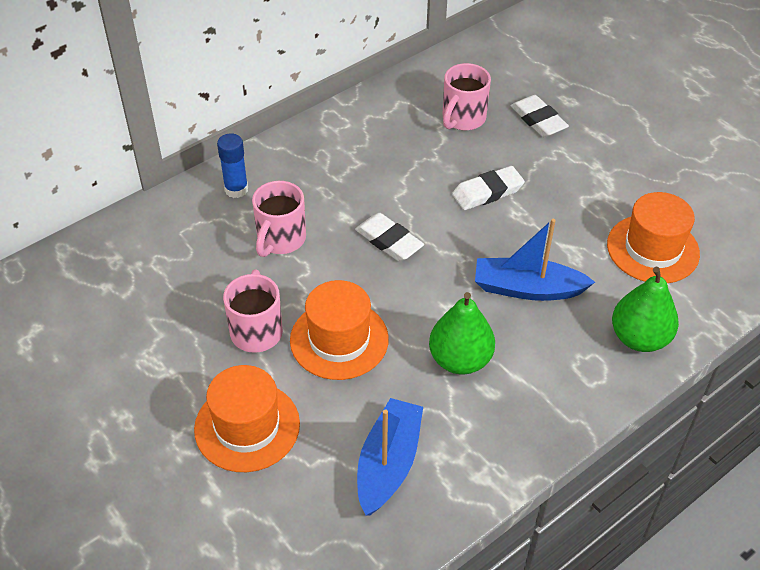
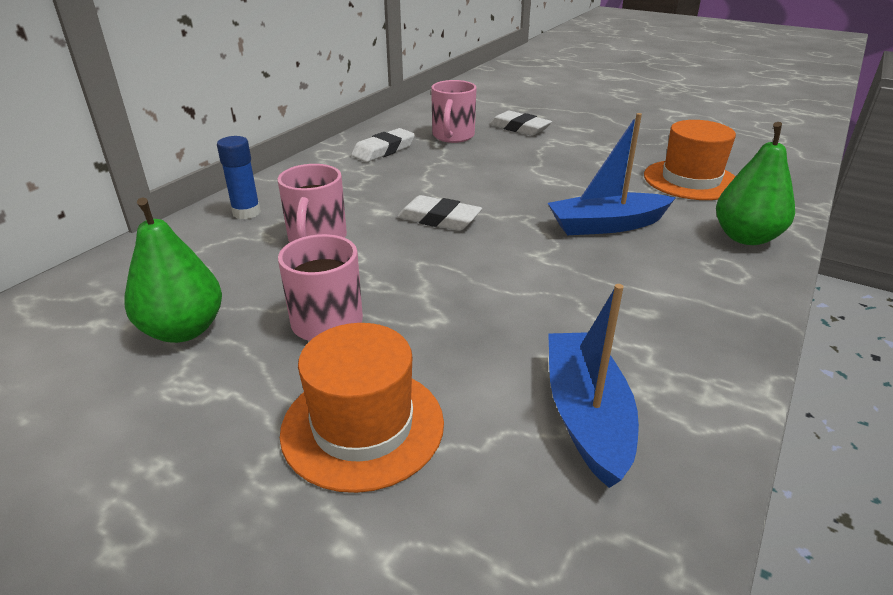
camera: 20 degrees left, 15 degrees down
orange hat [290,280,389,380] -> none
green pear [429,292,495,375] -> green pear moved to [124,197,222,343]
white eraser [452,166,525,210] -> white eraser moved to [351,128,415,162]

